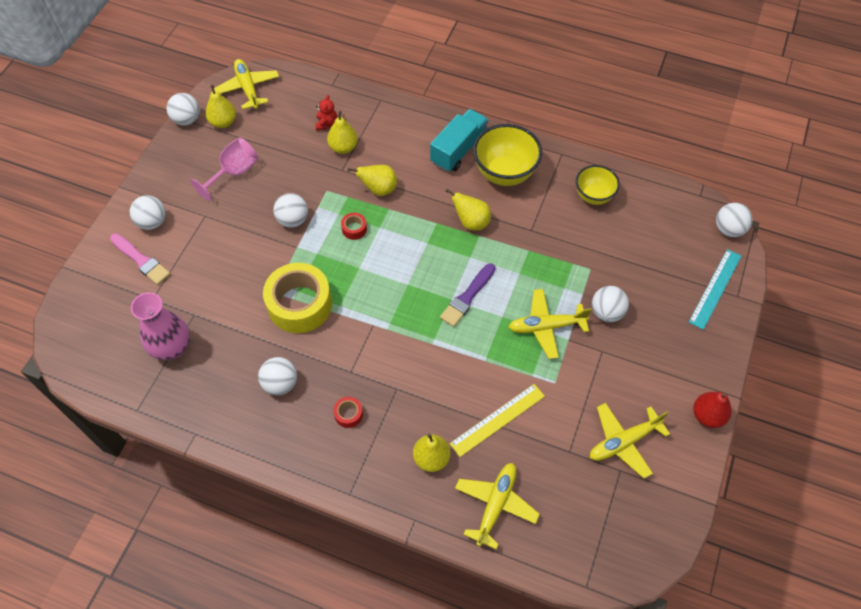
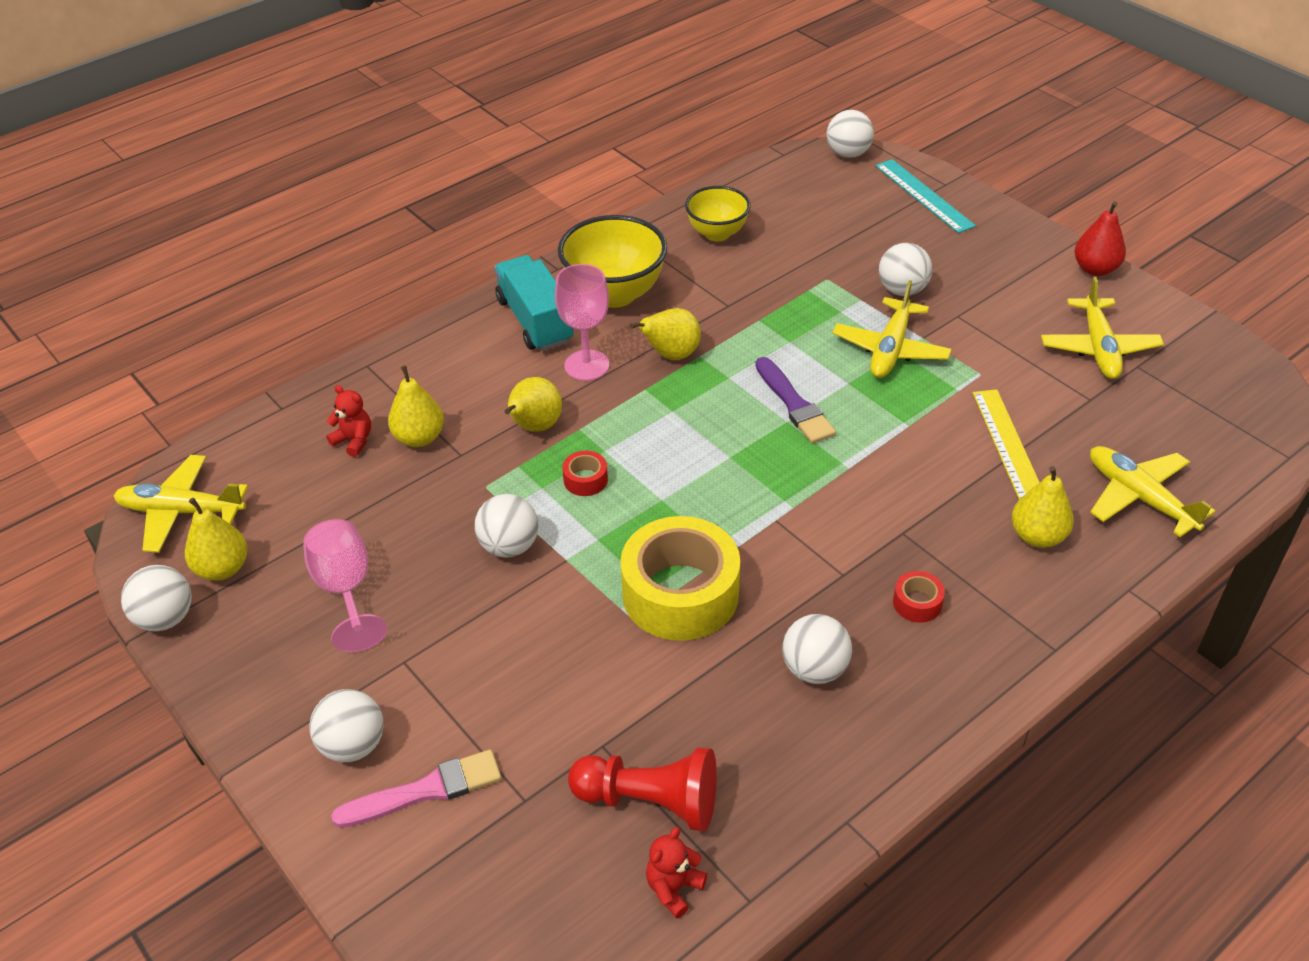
camera: 60 degrees left, 15 degrees down
pink vase [131,292,190,360] -> red pawn [568,747,717,831]
none -> pink goblet [555,264,609,381]
none -> red teddy bear [646,827,707,918]

